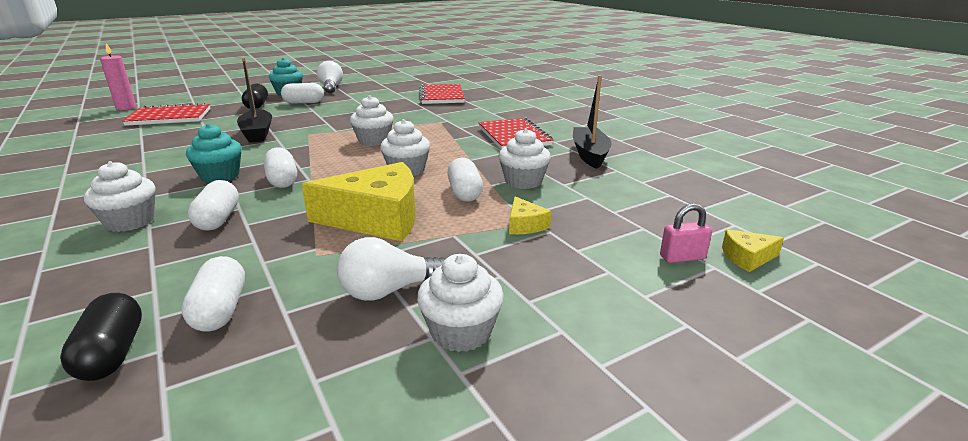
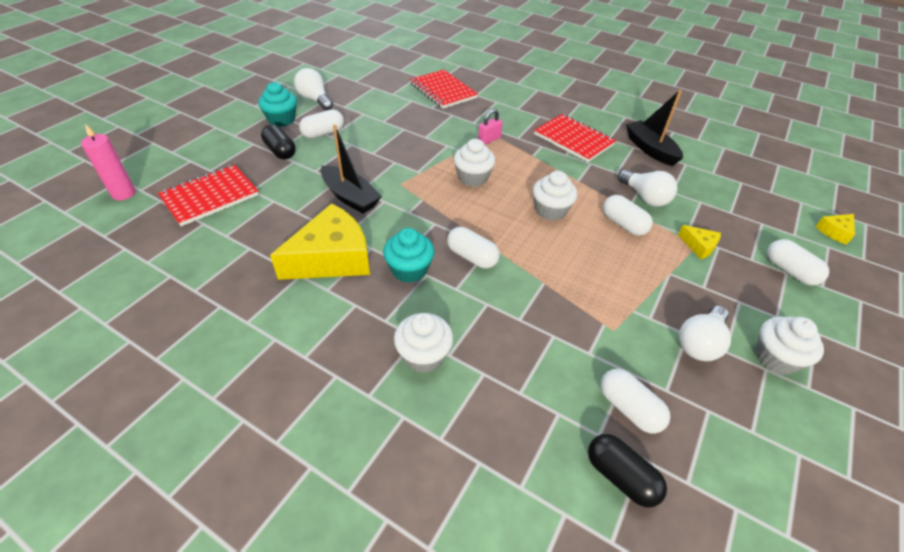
camera: 30 degrees left, 20 degrees up
white capsule [188,180,239,231] -> white capsule moved to [767,239,829,286]
yellow cheese [302,162,415,241] -> yellow cheese moved to [270,203,370,280]
white cupcake [499,128,551,189] -> white light bulb [618,169,678,207]
pink padlock [660,203,712,263] -> pink padlock moved to [478,109,503,145]

